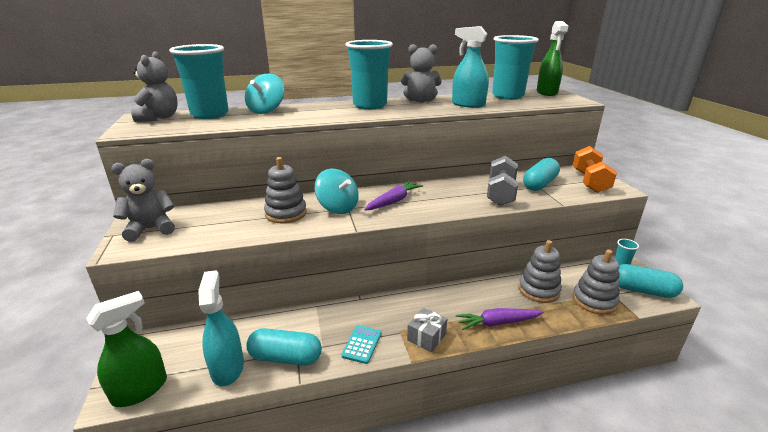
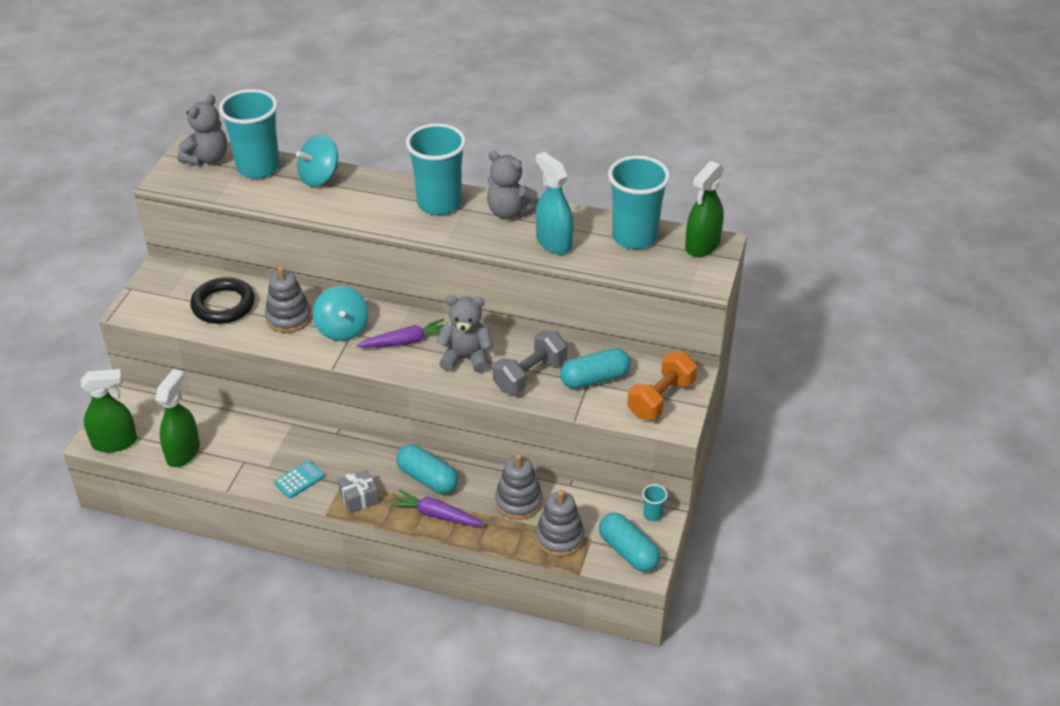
camera: 30 degrees right, 15 degrees up
grey teddy bear [111,159,175,242] -> grey teddy bear moved to [436,295,493,373]
turquoise spray bottle [198,270,244,386] -> green spray bottle [155,369,200,467]
turquoise capsule [246,328,322,366] -> turquoise capsule moved to [396,444,458,494]
none -> black ring [190,277,255,324]

